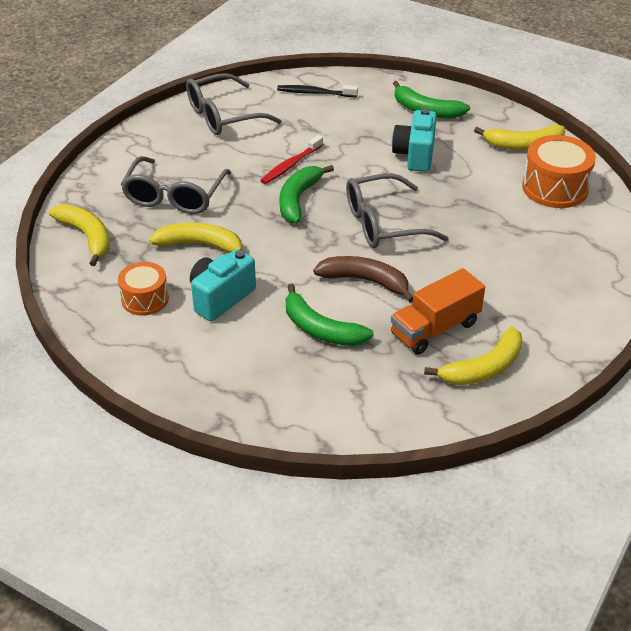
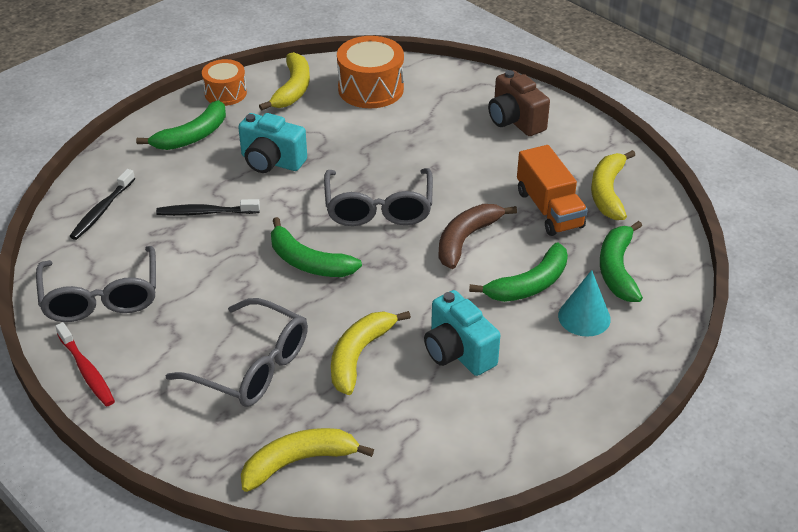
camera: 75 degrees left, 0 degrees up
orange drum [118,262,169,316] -> orange drum moved to [202,59,247,106]
red toothbrush [260,135,323,184] -> red toothbrush moved to [55,322,115,407]
yellow banana [424,327,523,385] -> yellow banana turned 150 degrees counterclockwise [591,150,635,220]
none -> black toothbrush [156,199,260,216]
none -> brown camera [488,70,550,136]
none -> turquoise cone [558,270,611,337]
none -> green banana [600,221,643,302]

